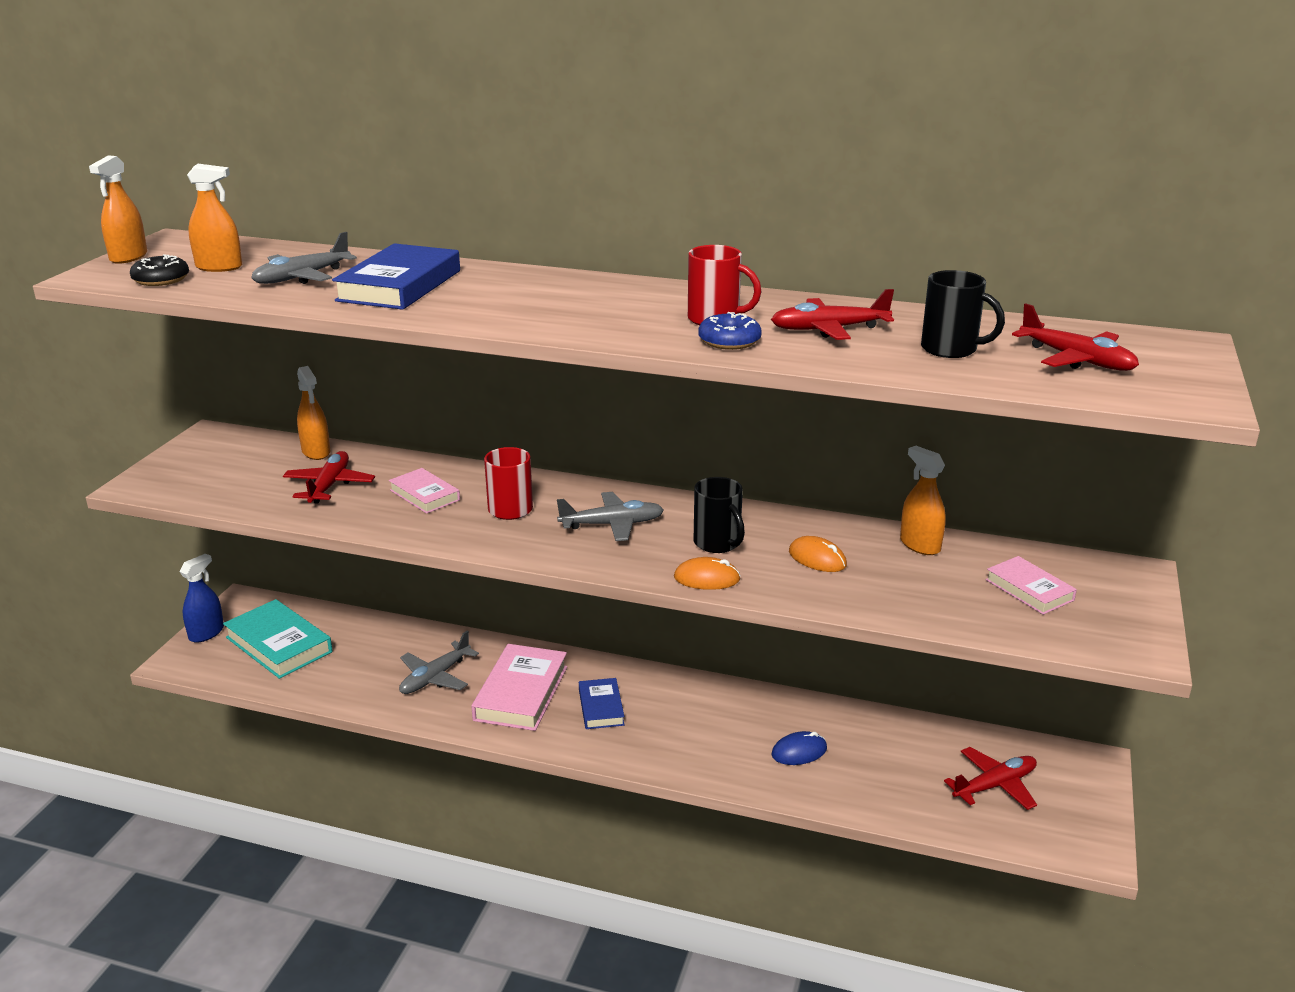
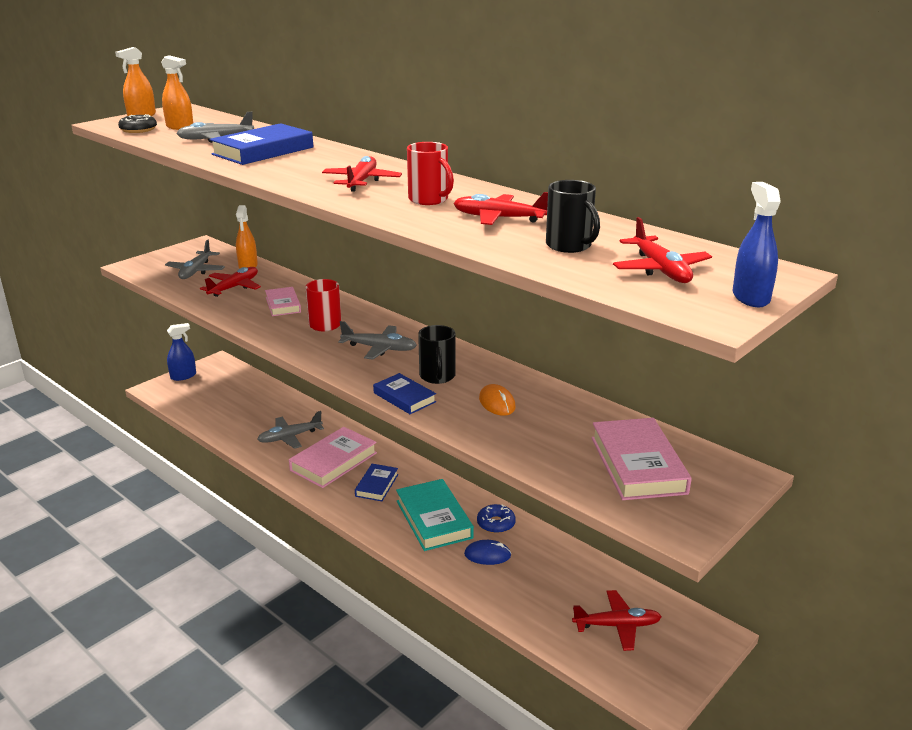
camera: 25 degrees right, 0 degrees up
turquoise book [223,599,333,679] -> turquoise book moved to [396,479,474,551]
orange mouse [674,557,741,590] -> blue book [373,373,436,414]
blue donut [698,312,762,350] -> blue donut moved to [477,504,516,533]
orange spray bottle [900,446,946,555] -> none
pink book [985,556,1077,615] -> pink book [591,418,692,500], size x1.70
none -> grey plane [165,239,225,279]
none -> red plane [322,156,402,192]
none -> blue spray bottle [732,182,781,307]

